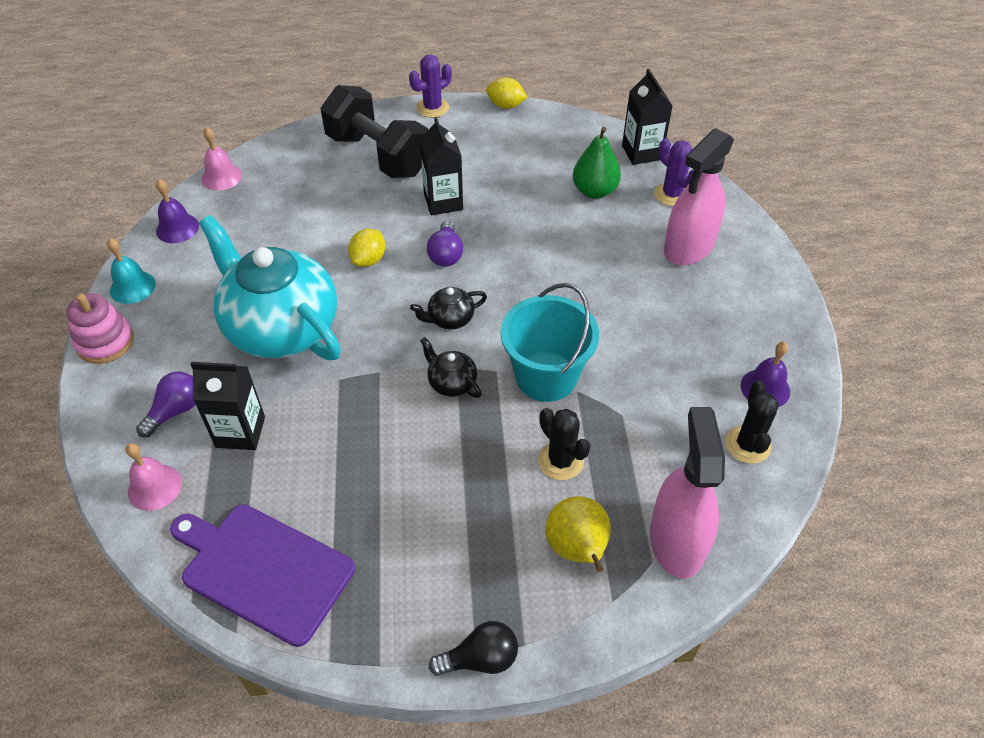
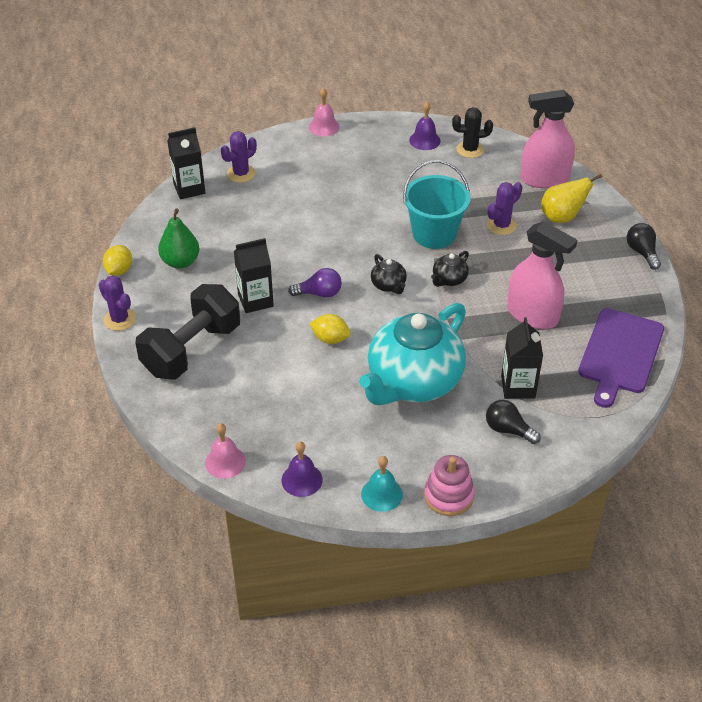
camera: 95 degrees left, 5 degrees down
pink bell [126,443,182,511] -> pink bell moved to [309,88,340,136]
purple light bulb [136,372,196,437] -> black light bulb [486,400,541,444]
black cactus [538,408,591,480] -> purple cactus [487,182,522,235]
green pear [573,127,621,199] -> green pear moved to [158,208,200,269]
pink spray bottle [664,128,734,265] -> pink spray bottle moved to [507,221,577,329]

